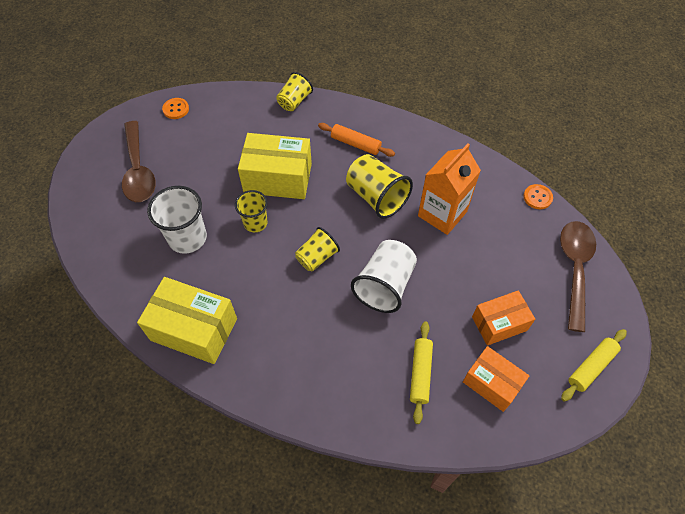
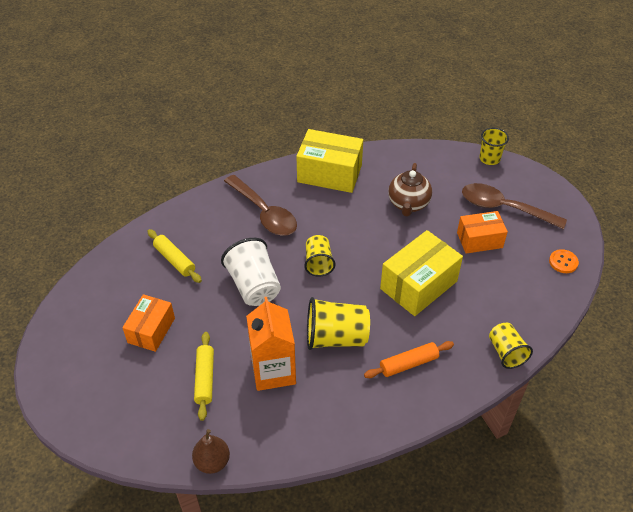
camera: 130 degrees right, 10 degrees down
yellow box [137,277,237,364] -> yellow box turned 45 degrees clockwise [296,129,363,193]
white cup [147,186,207,254] -> brown teapot [388,163,432,217]
yellow cup [235,190,268,232] -> yellow cup moved to [479,128,509,165]
orange box [463,346,529,412] -> orange box moved to [457,211,508,254]
orange button [524,184,553,209] -> brown pear [192,429,230,474]
brown spoon [560,221,596,332] -> brown spoon moved to [224,175,297,236]
yellow rolling pin [561,329,627,402] -> yellow rolling pin moved to [194,332,214,421]

